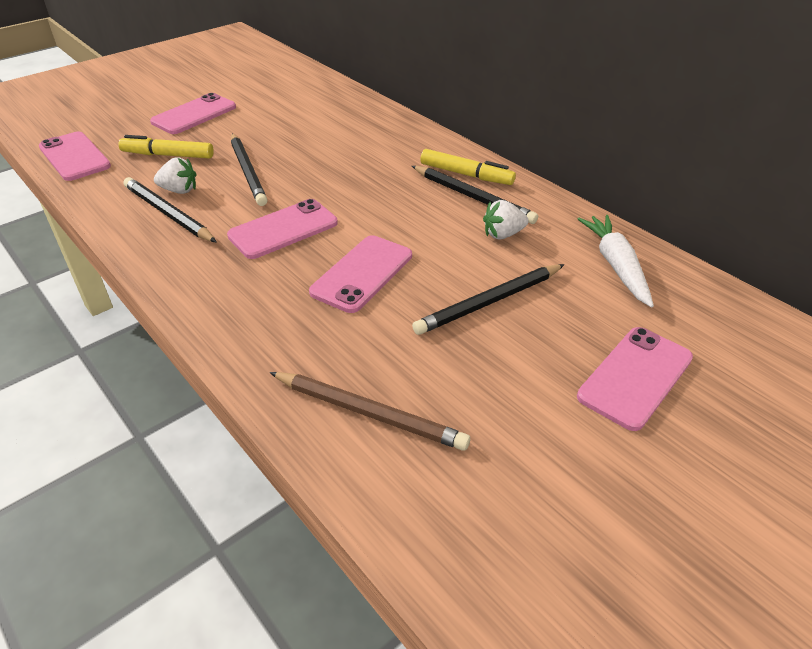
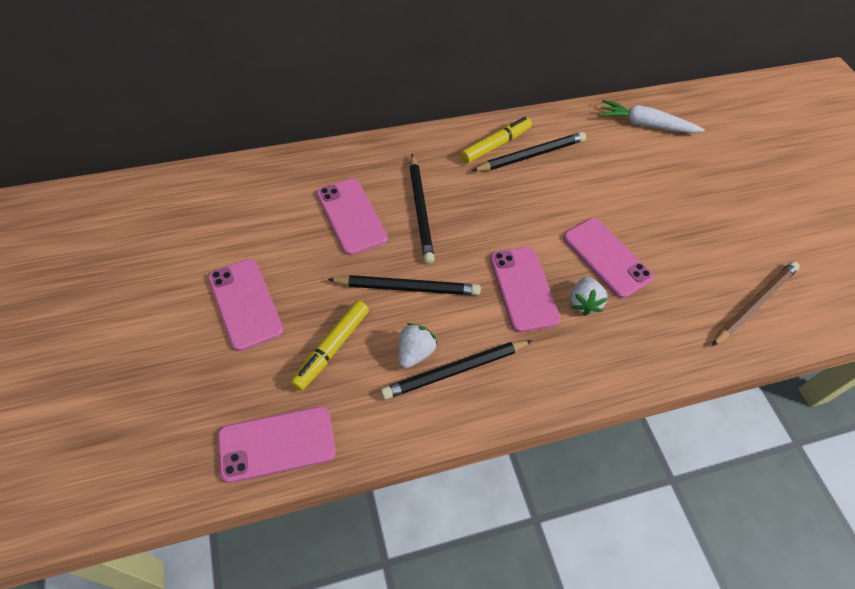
camera: 70 degrees left, 15 degrees up
black pencil [412,264,565,335] -> black pencil moved to [410,154,435,264]
white strawberry [483,200,529,239] -> white strawberry moved to [570,276,608,316]
pink phone [577,327,693,431] -> pink phone moved to [317,179,388,255]

